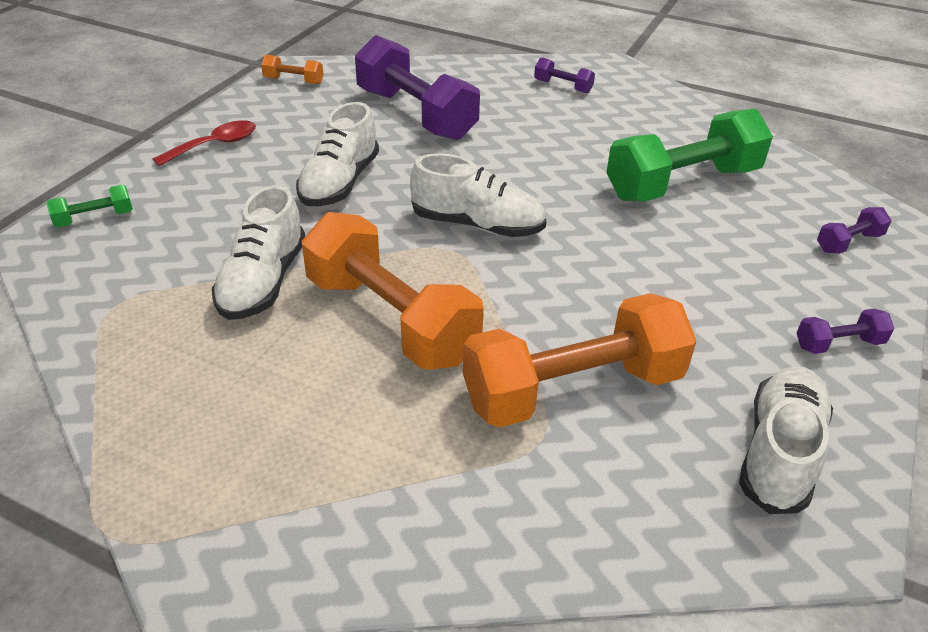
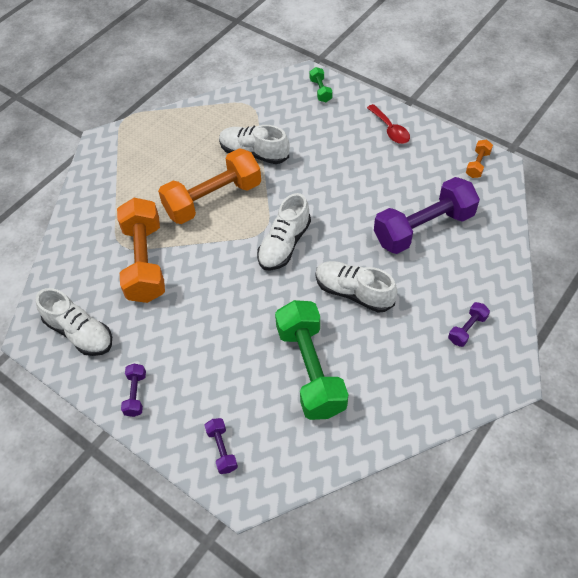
camera: 105 degrees right, 15 degrees up
white shoe [296,102,379,206] -> white shoe moved to [316,261,397,313]

